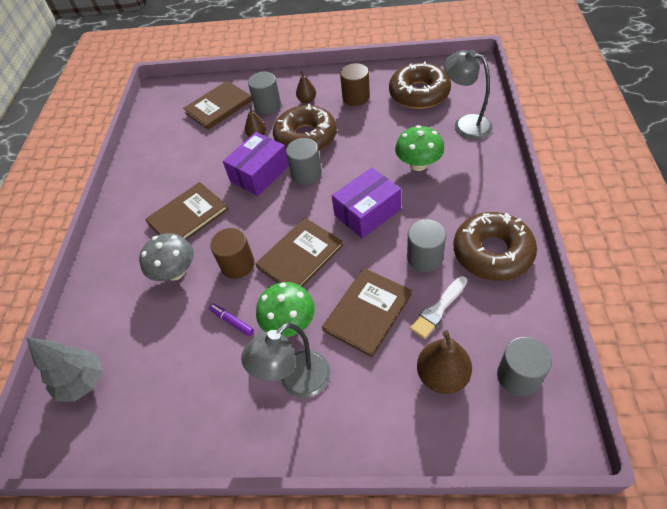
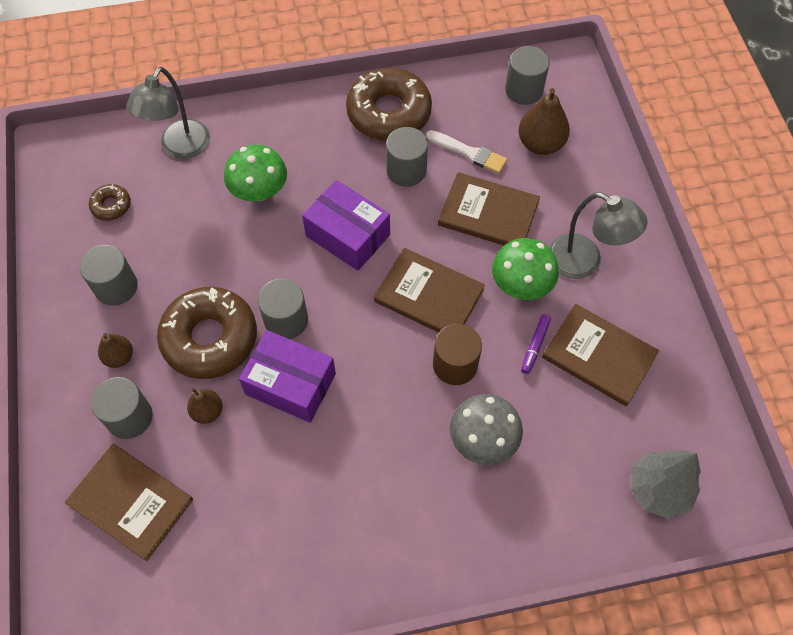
camera: 110 degrees left, 10 degrees up
brown book [145,182,228,240] -> brown book moved to [542,304,659,406]
brown cylinder [340,63,370,106] -> grey cylinder [79,245,138,306]
brown donut [389,62,451,109] -> brown donut [89,184,131,221], size x0.45

